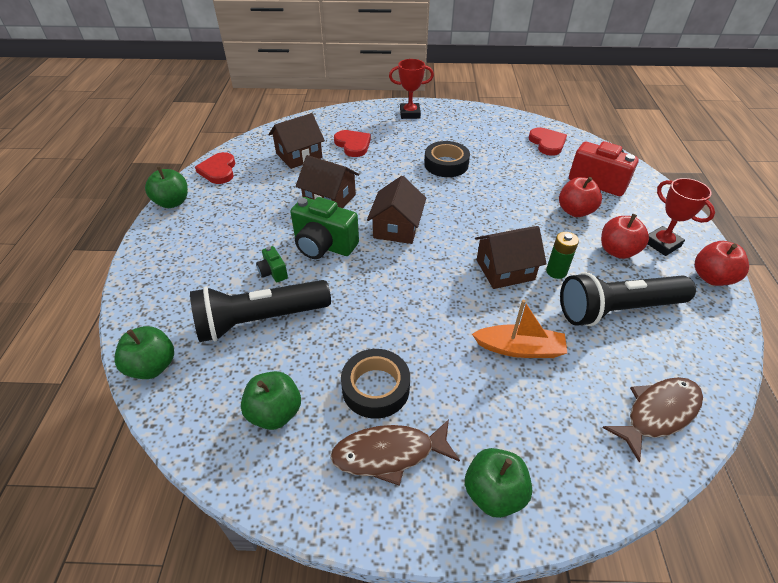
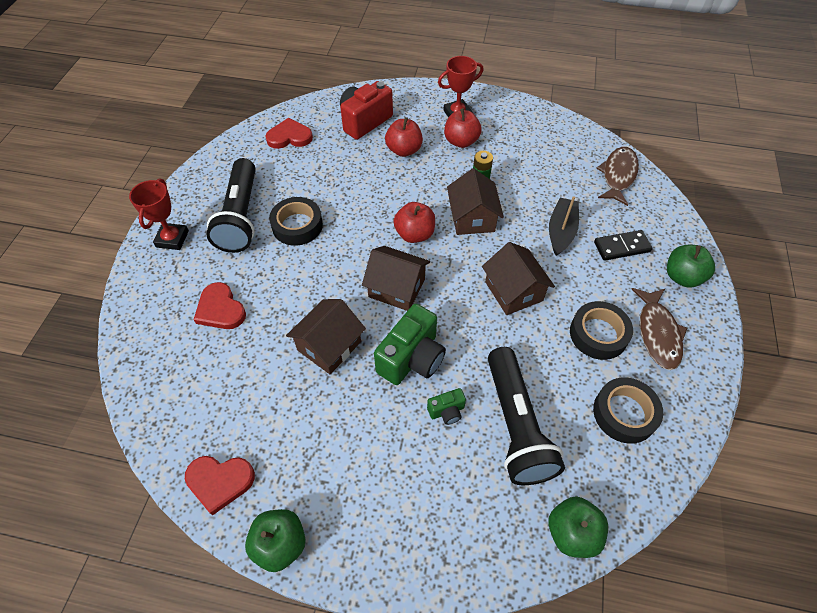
camera: 80 degrees left, 10 degrees up
green apple [241,371,301,430] -> black tape [593,378,663,444]
brown house [269,113,325,169] -> brown house moved to [482,242,555,315]
red heart [334,130,371,157] -> red heart turned 105 degrees counterclockwise [194,282,246,329]
orange boat [472,300,567,358] -> black boat [549,196,579,256]
black flashlight [560,272,696,326] -> black flashlight moved to [206,158,256,253]
brown fish [602,377,703,462] -> brown fish turned 45 degrees clockwise [596,147,639,206]
red apple [695,241,749,286] -> red apple moved to [394,202,435,243]
none -> black domino [594,230,653,261]

